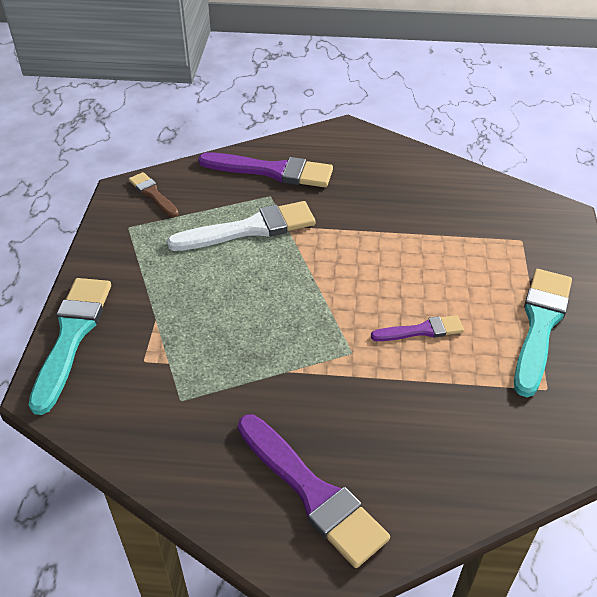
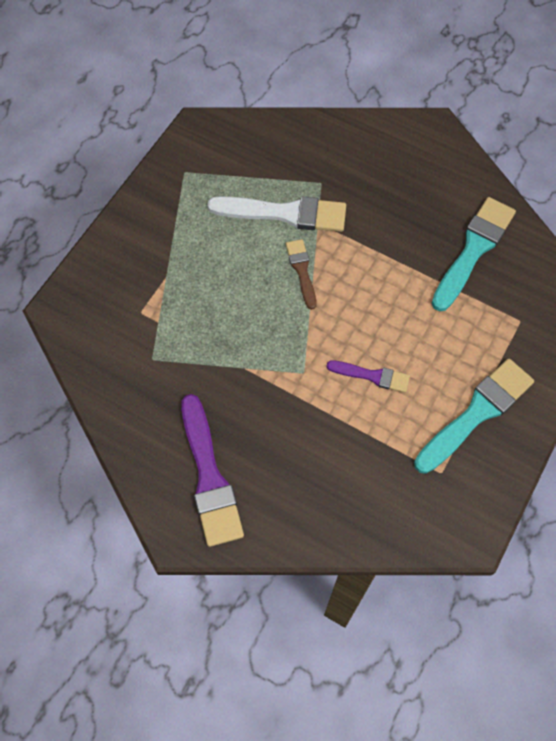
camera: 25 degrees right, 20 degrees up
turquoise brush [29,278,111,415] -> turquoise brush moved to [432,197,516,311]
brown brush [129,172,179,217] -> brown brush moved to [286,239,317,310]
purple brush [198,152,333,187] -> none

